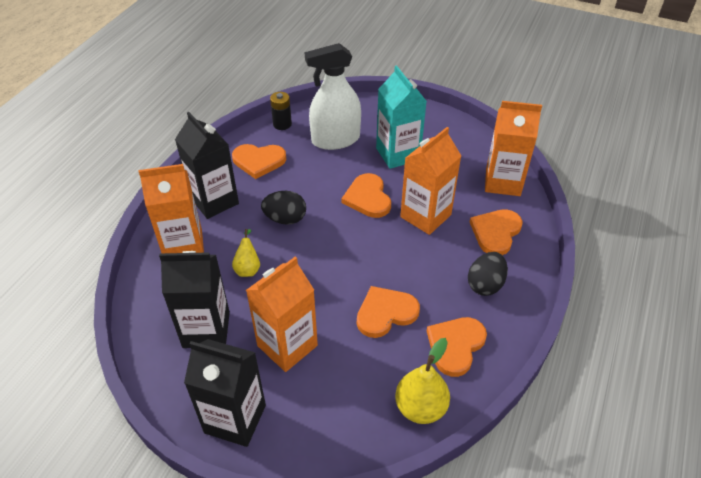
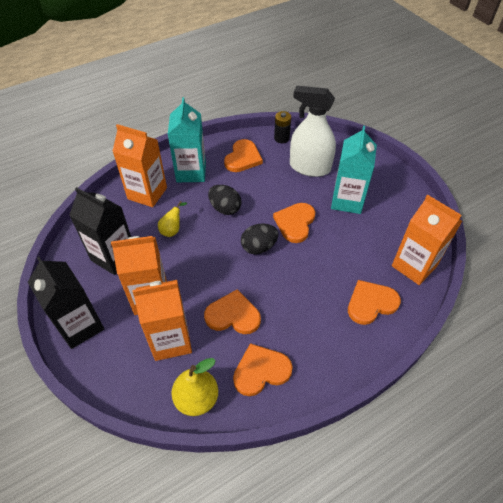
camera: 35 degrees right, 5 degrees up
black carton [175,112,239,219] -> turquoise carton [168,97,206,182]
orange heart [232,144,286,179] -> orange heart turned 105 degrees counterclockwise [224,139,263,172]
orange carton [400,127,461,235] -> orange carton moved to [132,280,192,361]
black egg [468,252,508,296] -> black egg moved to [241,224,279,254]

